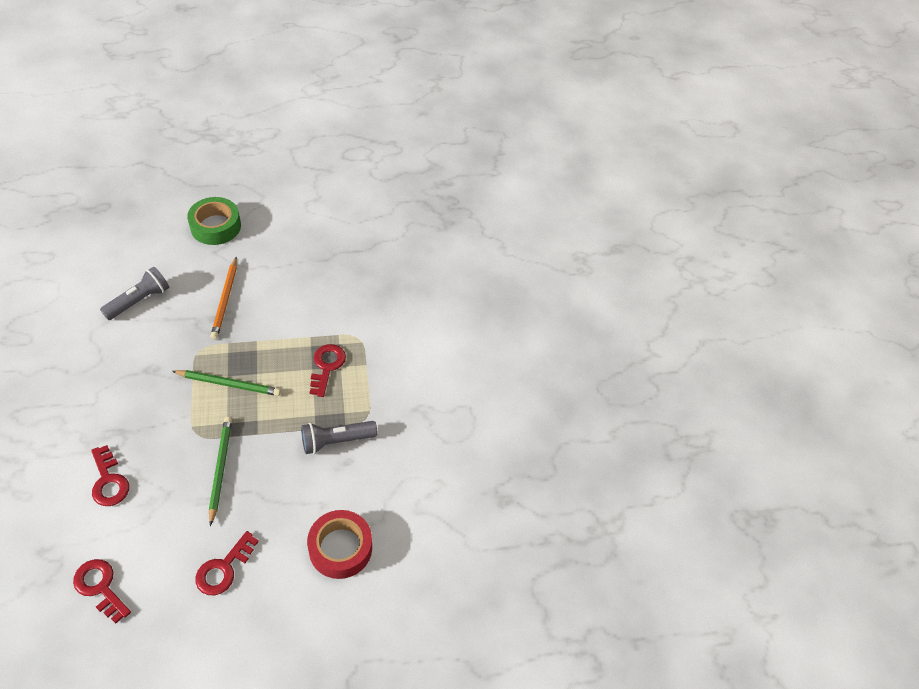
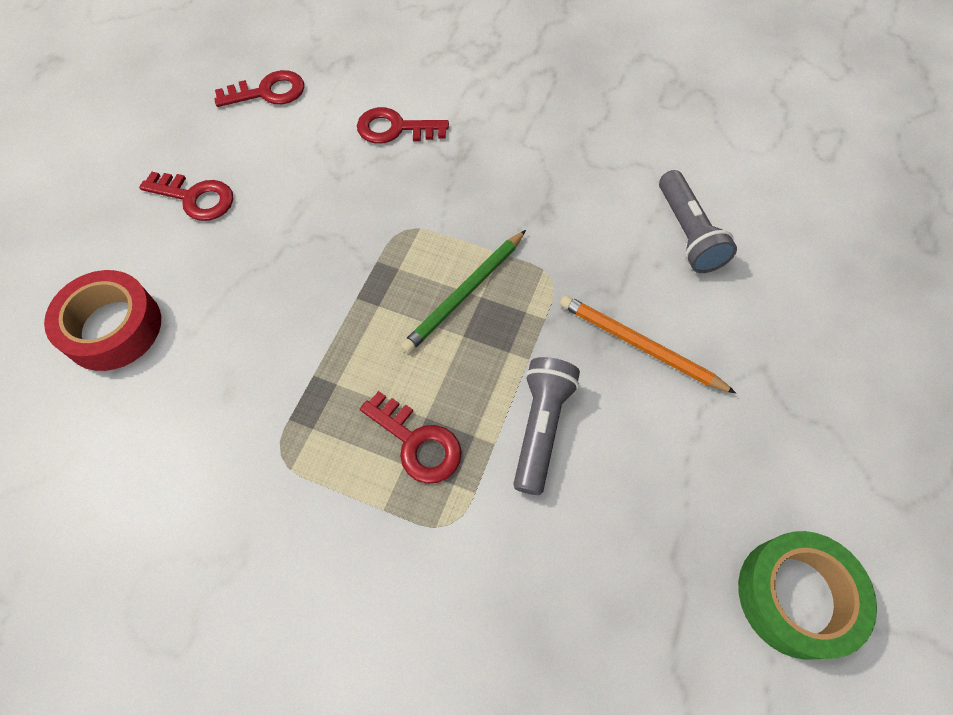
camera: 125 degrees right, 10 degrees up
green tape [187,197,241,245] -> green tape moved to [738,531,877,660]
red key [195,531,259,595] -> red key turned 135 degrees clockwise [139,172,233,221]
green pencil [209,417,232,526] -> none
grey flashlight [301,421,377,454] -> grey flashlight moved to [513,357,580,495]

